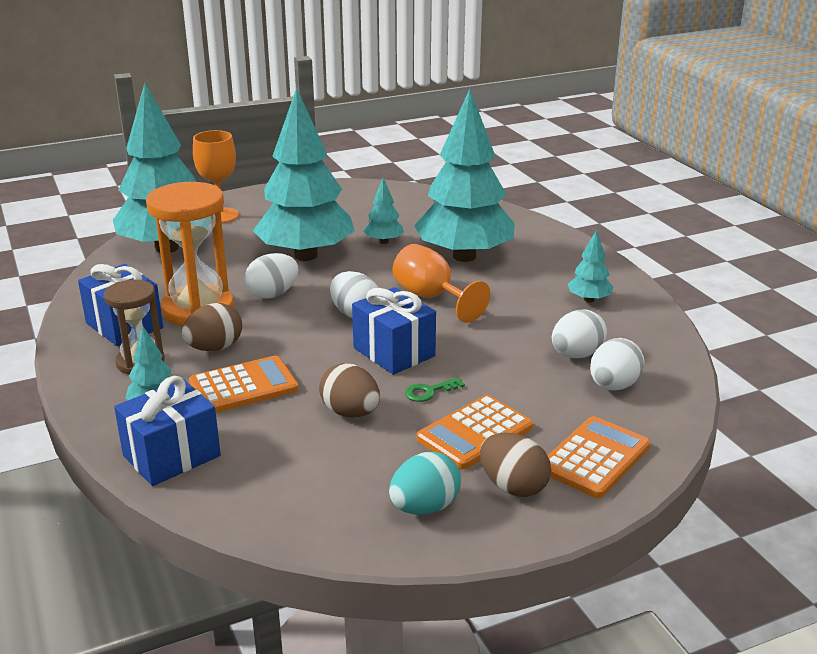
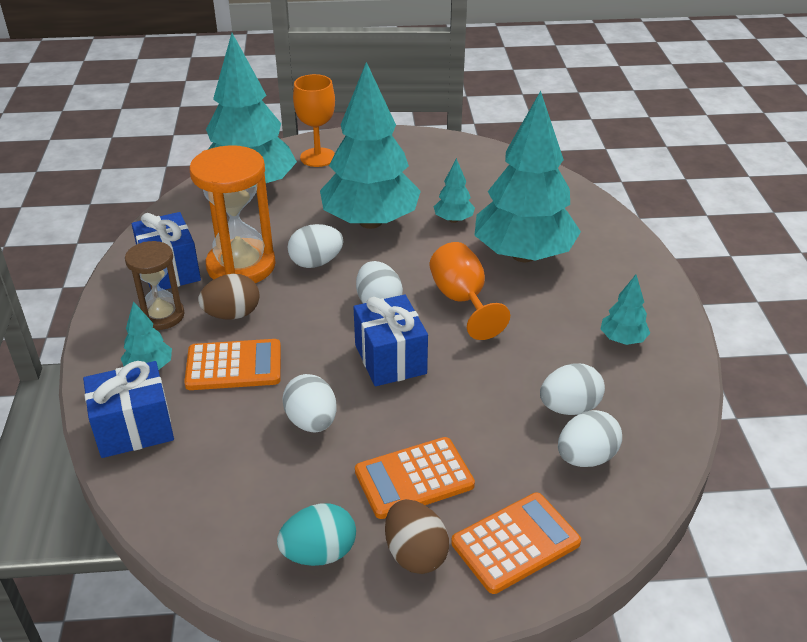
camera: 20 degrees right, 10 degrees up
brown egg [319,363,380,417] -> white egg [282,374,337,432]
green key [405,377,465,402] -> none

